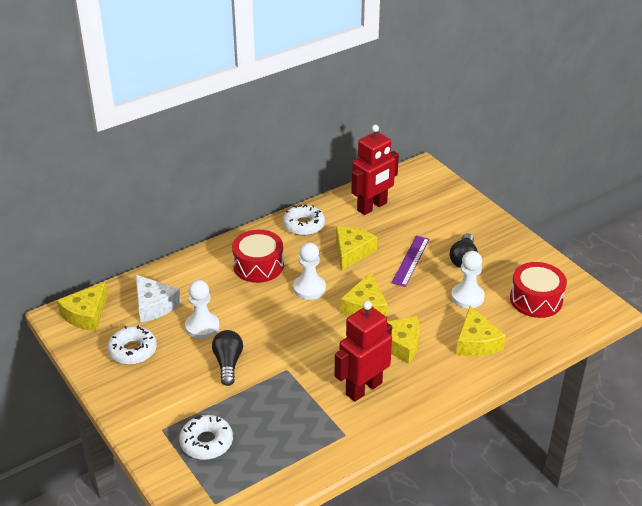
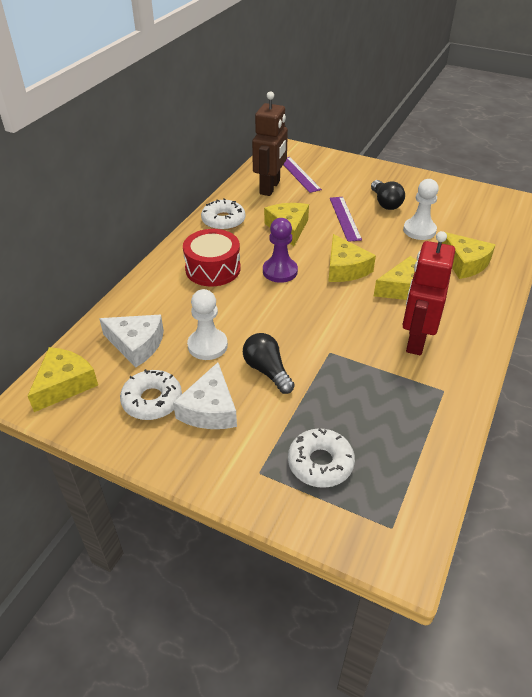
camera: 30 degrees left, 5 degrees up
yellow cheese [57,282,108,331] -> yellow cheese turned 150 degrees counterclockwise [28,347,98,412]
white pawn [293,242,326,300] -> purple pawn [263,218,298,283]
red robot [351,125,399,215] -> brown robot [252,91,288,196]
red drum [510,262,567,318] -> none
none -> white cheese [173,362,237,429]
none -> purple ruler [283,157,322,193]

